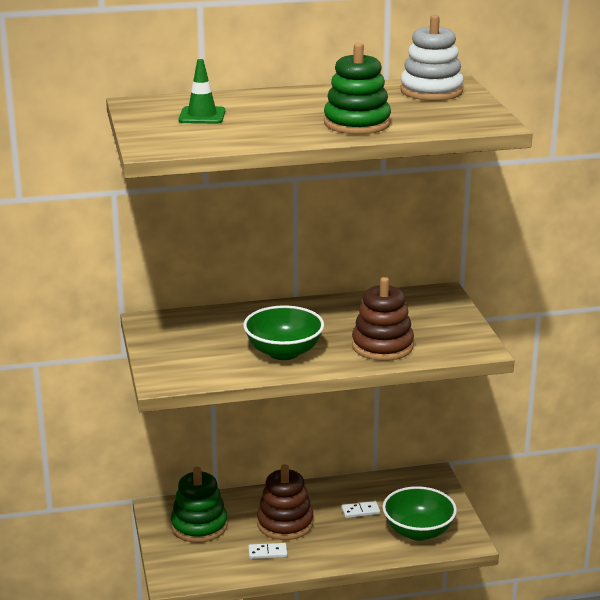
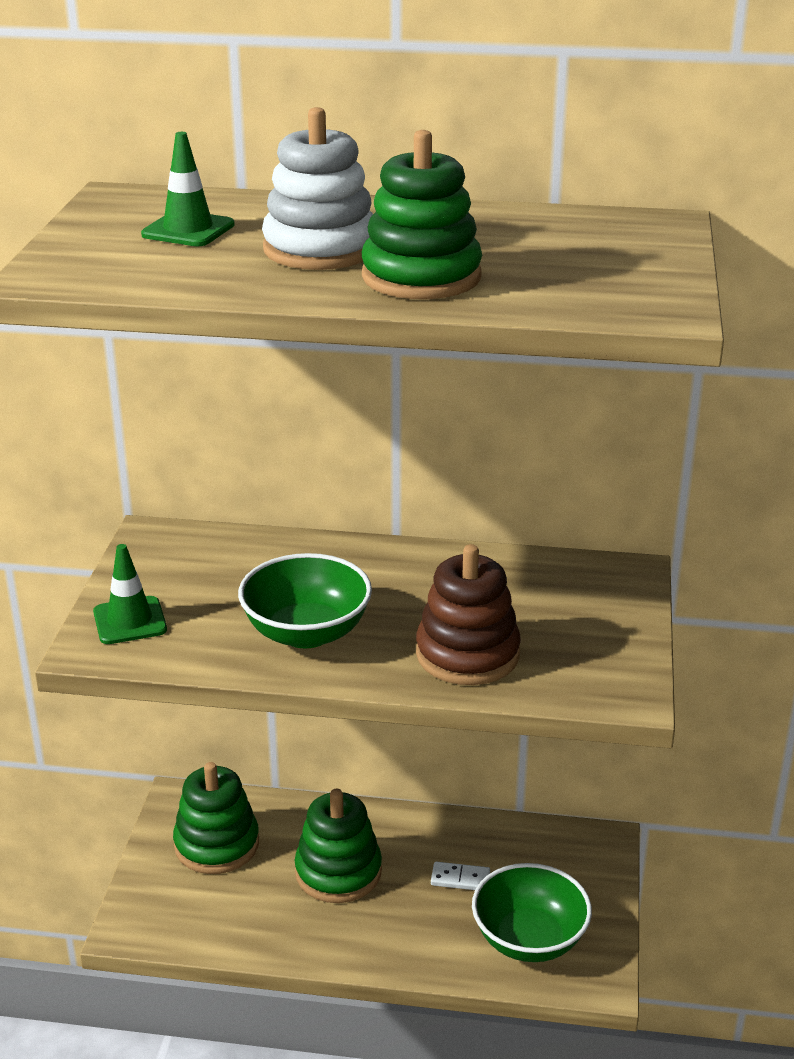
camera: 20 degrees right, 5 degrees up
white domino [248,543,287,559] -> none
brown stacking toy [257,464,313,540] -> green stacking toy [295,789,382,903]
white stacking toy [400,15,464,101] -> white stacking toy moved to [262,107,373,270]
none -> green traffic cone [93,544,167,644]

